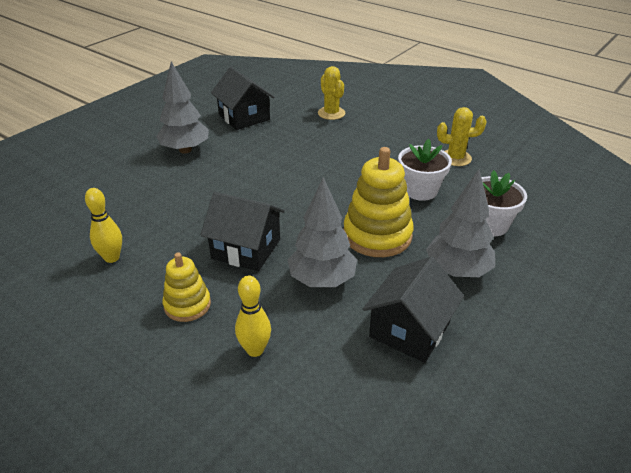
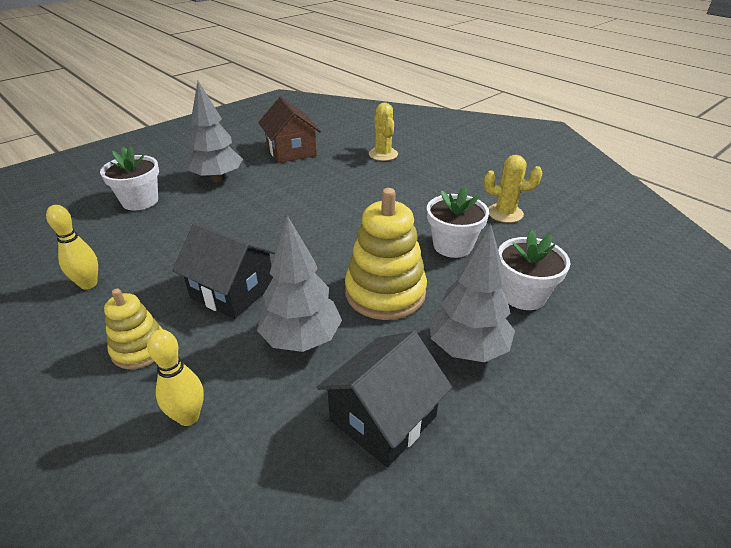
camera: 10 degrees right, 0 degrees up
black house [211,67,274,130] -> brown house [258,97,321,163]
none -> white flower pot [100,146,159,211]

